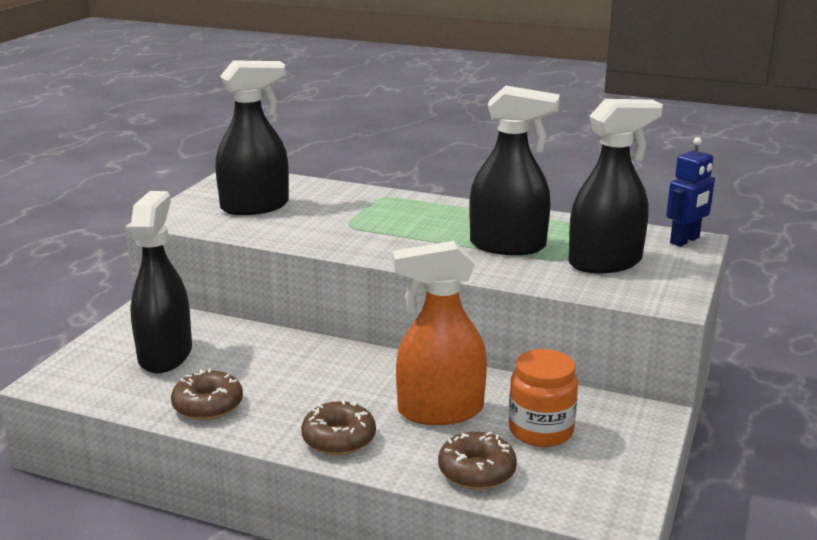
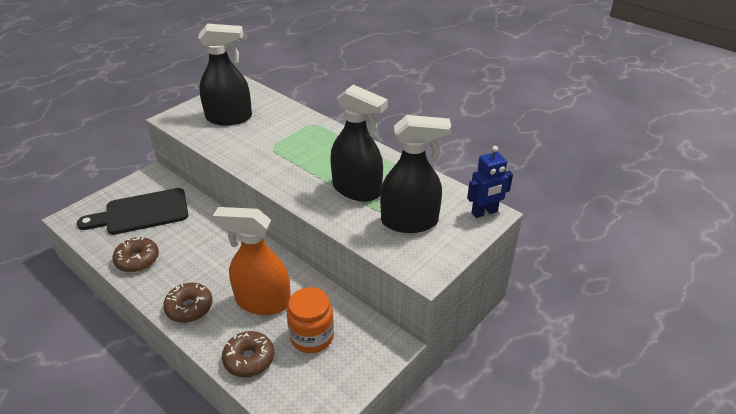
camera: 20 degrees right, 15 degrees up
black spray bottle [130,191,192,373] -> black cutting board [77,188,188,235]

